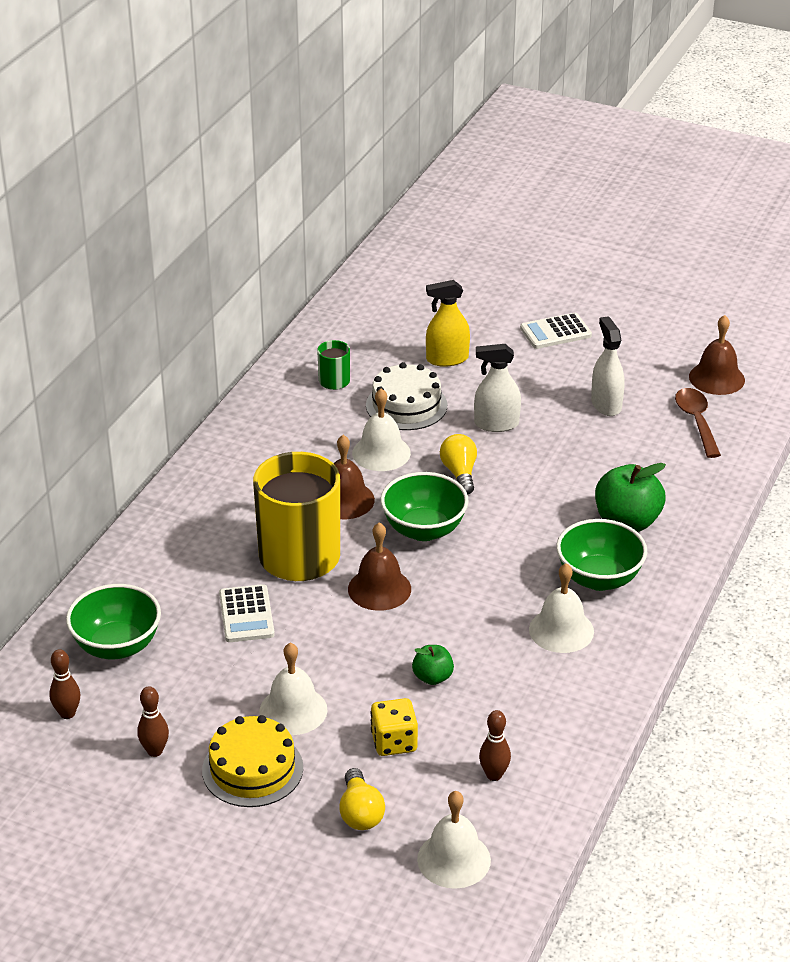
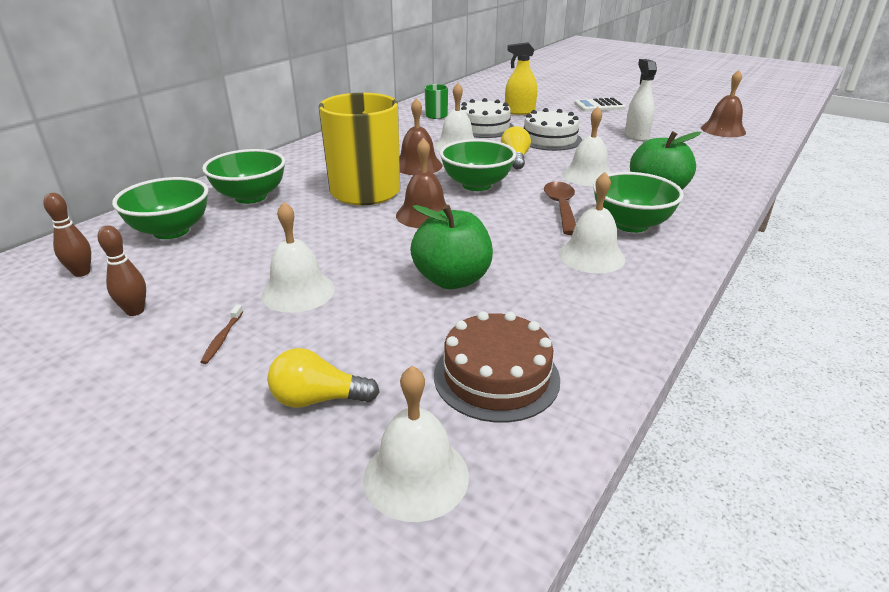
camera: 10 degrees right, 5 degrees down
yellow cake [202,715,303,807] -> brown toothbrush [200,305,243,364]
white calculator [219,584,275,642] -> none
yellow light bulb [339,768,385,830] -> yellow light bulb turned 90 degrees clockwise [267,348,380,408]
yellow dice [370,698,418,756] -> none
green apple [412,645,454,685] -> green apple [410,205,493,289], size x1.84
white spray bottle [474,344,521,432] -> white cake [524,108,582,151]
brown bowling pin [479,710,511,781] -> brown cake [434,311,560,423]
brown spoon [675,388,721,458] -> brown spoon moved to [544,181,576,235]
none -> green bowl [202,149,285,204]
none -> white bell [562,107,611,186]

